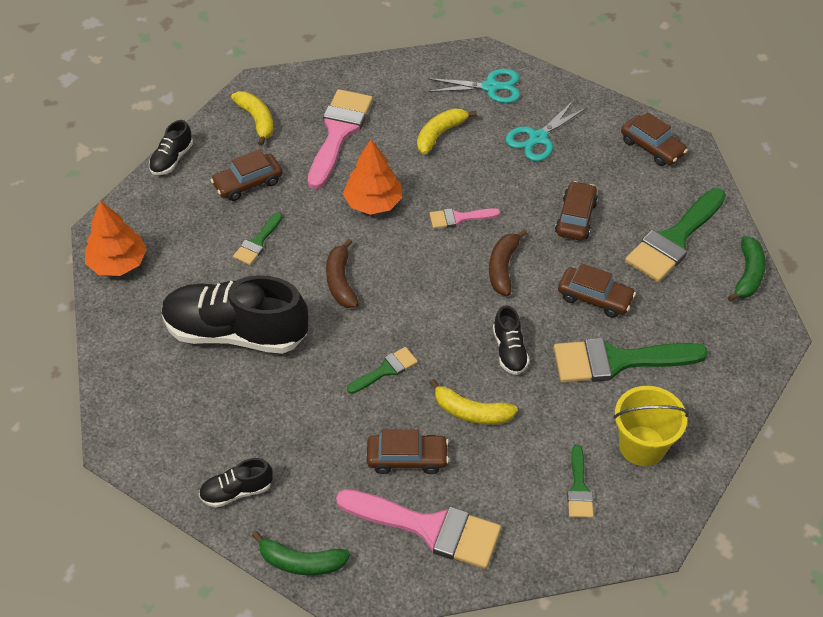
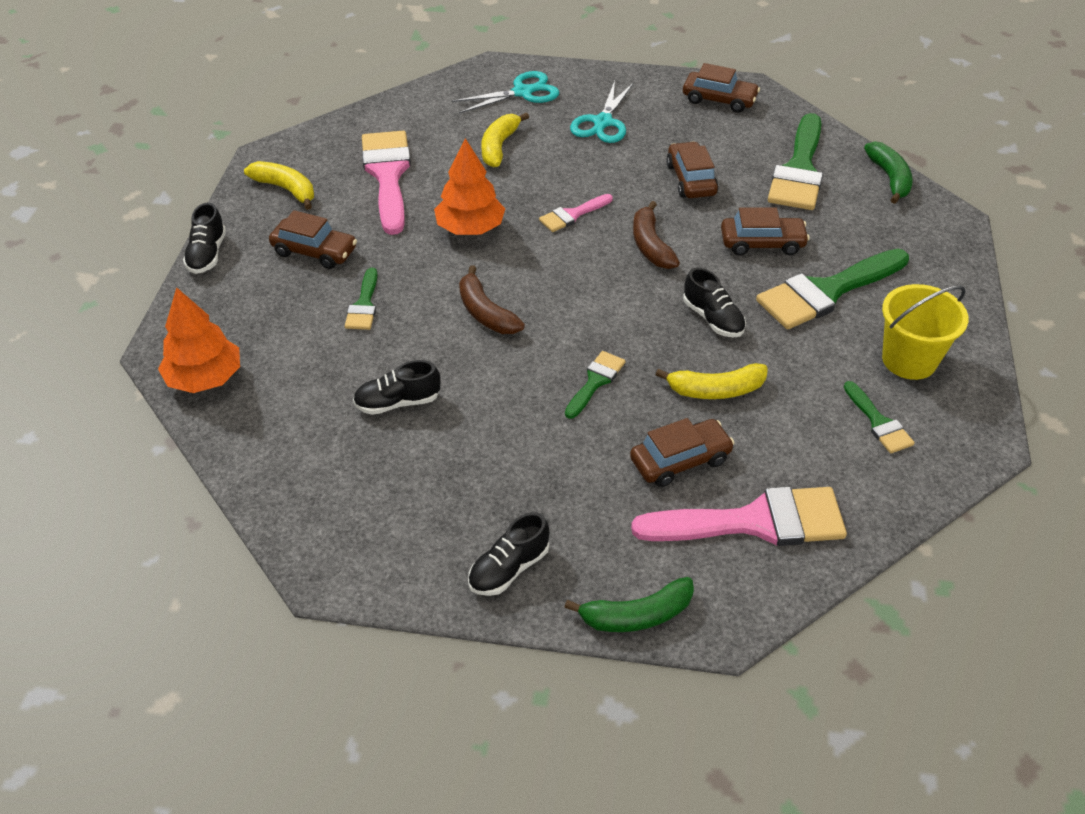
camera: 25 degrees left, 5 degrees down
black shoe [162,275,308,354] -> black shoe [353,360,440,415], size x0.46
brown car [211,149,282,201] -> brown car turned 105 degrees counterclockwise [269,210,357,269]

